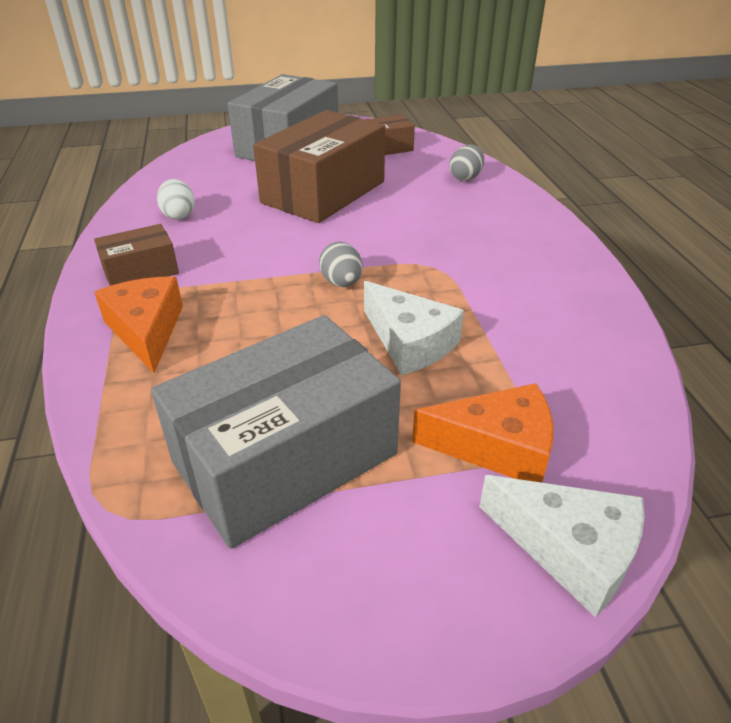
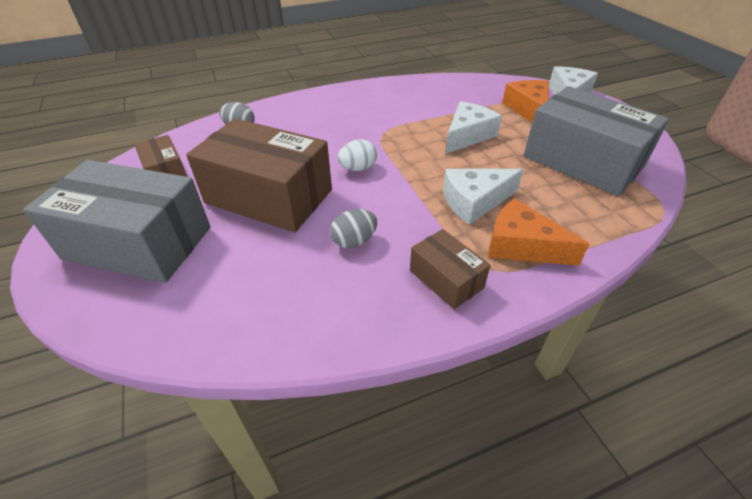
camera: 100 degrees left, 5 degrees up
orange cheese [94,276,183,373] -> orange cheese turned 60 degrees clockwise [489,198,589,266]
white egg [157,179,195,220] -> white egg moved to [338,139,377,171]
grey egg [319,242,363,287] -> grey egg moved to [330,209,377,248]
none -> white cheese [443,169,524,225]

